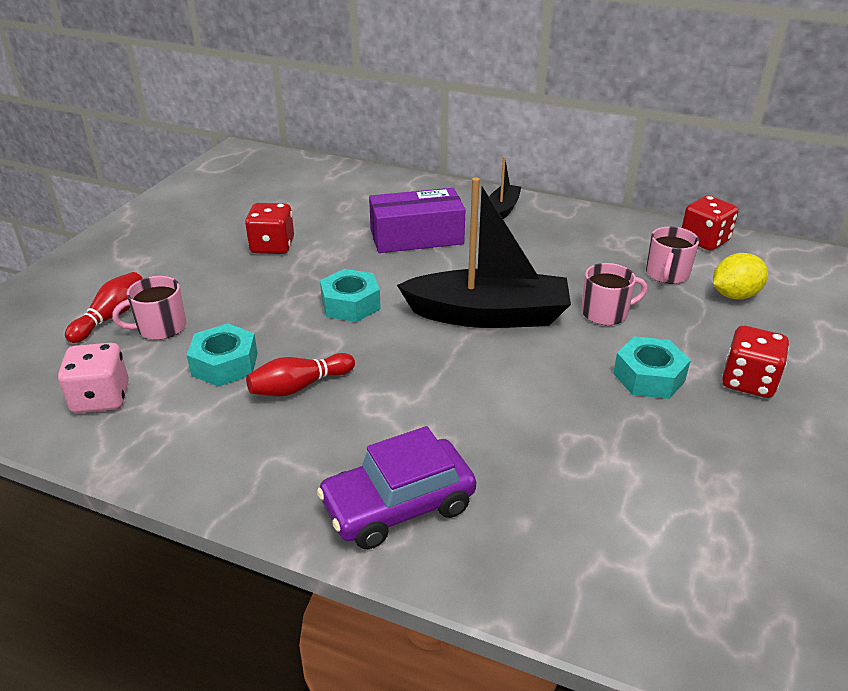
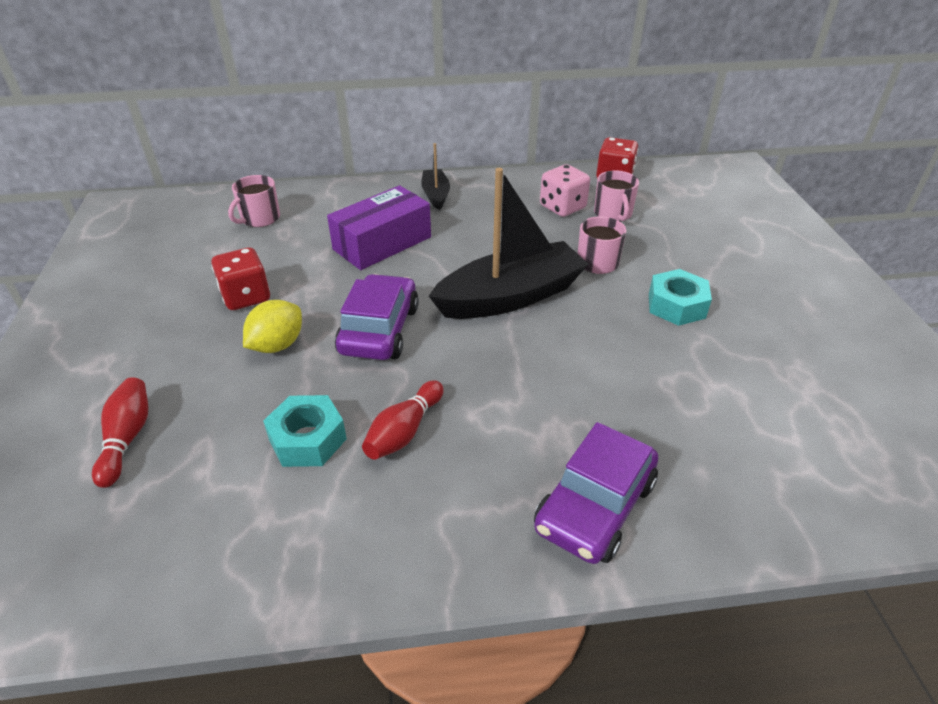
camera: 30 degrees left, 5 degrees up
pink dice [58,343,129,413] -> pink dice moved to [540,164,590,217]
pink mug [112,276,186,340] -> pink mug moved to [228,175,280,227]
turquoise nut [320,269,381,322] -> purple car [335,274,419,360]
yellow lemon [713,253,768,300] -> yellow lemon moved to [243,300,302,353]
red dice [722,326,789,398] -> none

